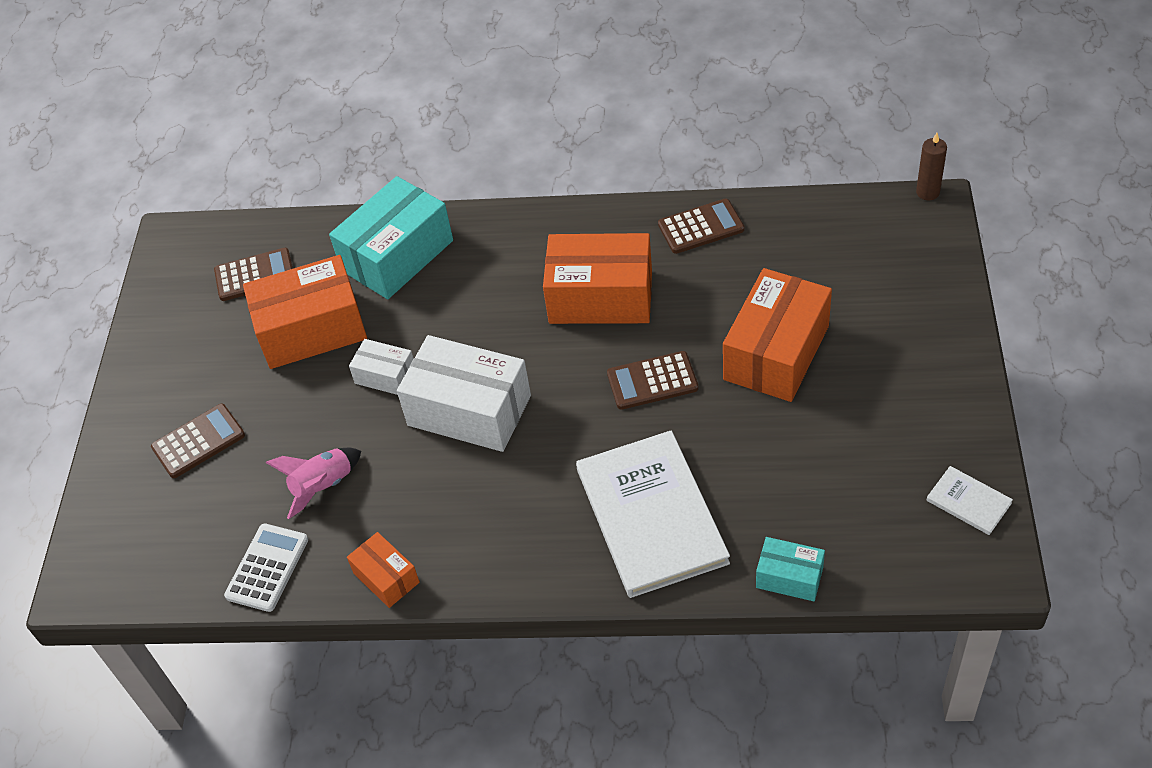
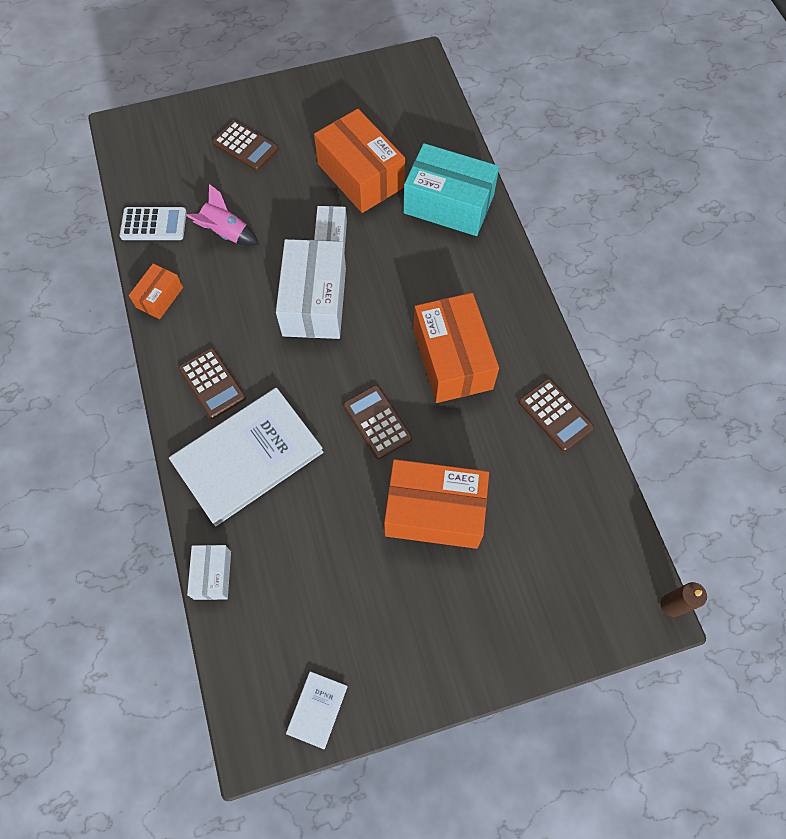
camera: 65 degrees right, 15 degrees up
brown calculator [214,248,293,301] -> brown calculator moved to [178,348,246,419]
turquoise box [756,537,825,601] -> white box [187,545,231,600]

